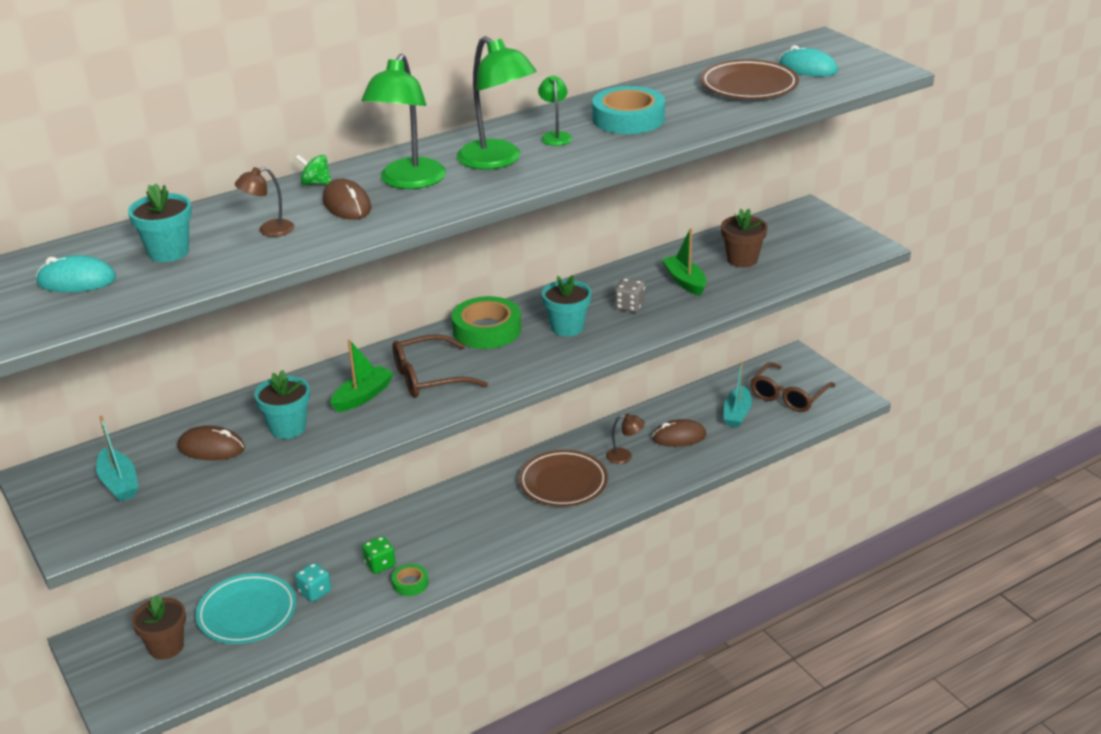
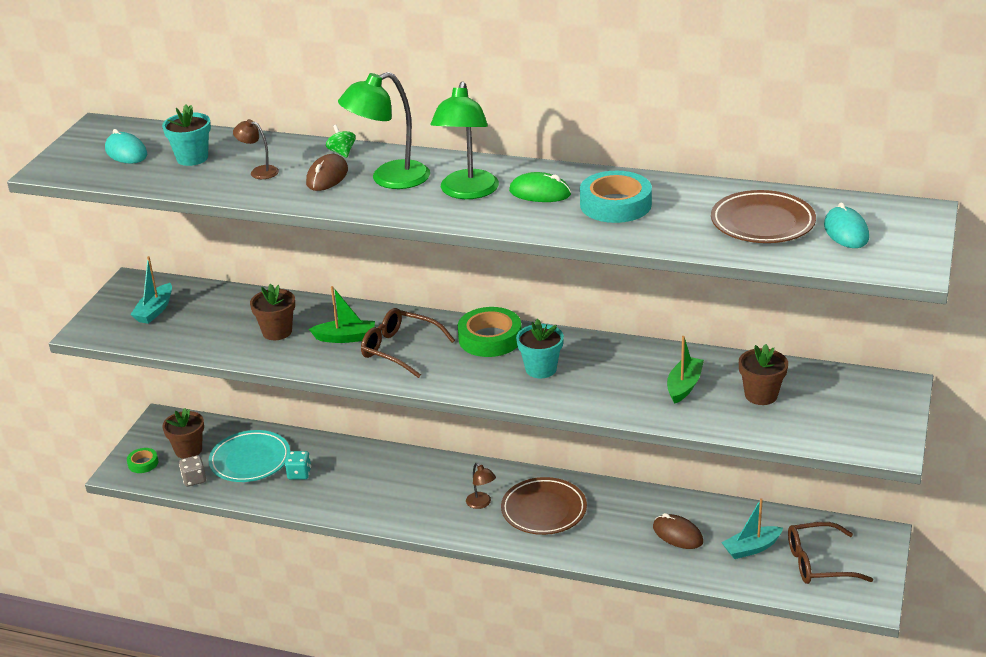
camera: 50 degrees right, 0 degrees up
brown mouse [177,426,245,460] -> none
turquoise flower pot [254,370,310,439] -> brown flower pot [250,284,295,340]
green dice [362,536,396,574] -> none
green tape [392,564,429,596] -> green tape moved to [127,448,158,473]
green lamp [538,75,572,146] -> green mouse [509,172,571,202]
brown lamp [606,414,645,464] -> brown lamp moved to [466,463,496,509]
grey dice [615,278,645,312] -> grey dice moved to [179,455,206,487]

